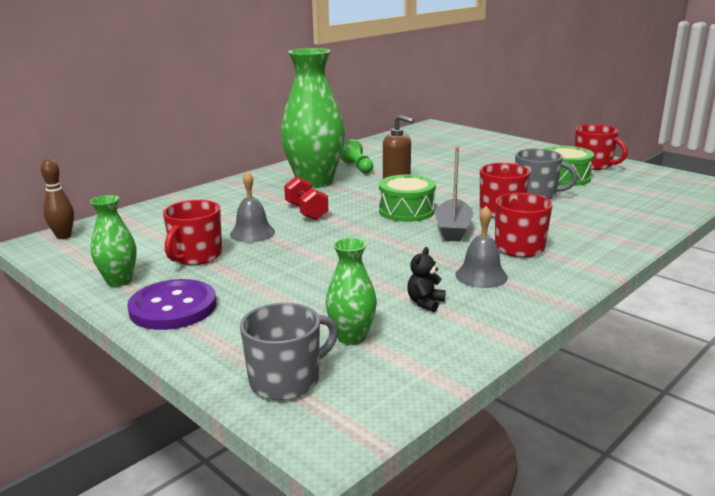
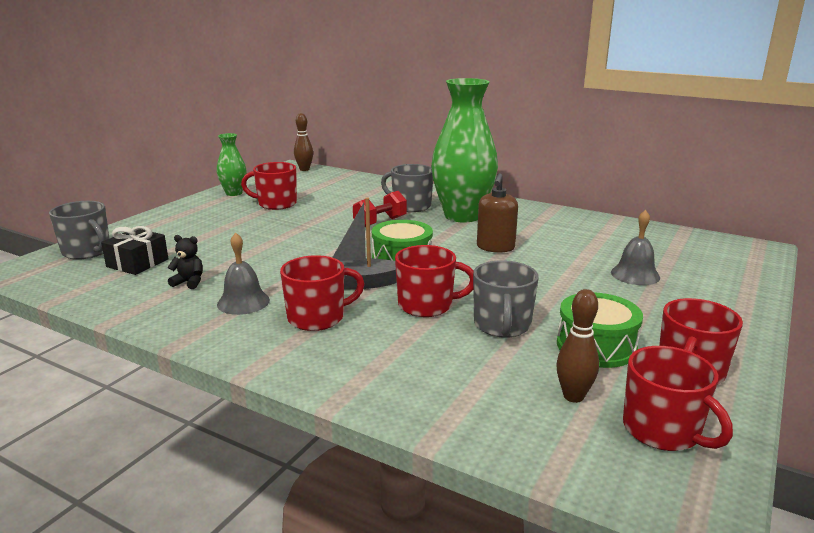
camera: 75 degrees right, 0 degrees up
purple button [127,279,217,330] -> none
grey bell [230,171,275,242] -> grey bell moved to [611,210,660,285]
green vase [325,238,377,345] -> black gift [101,226,169,275]
green pawn [340,139,374,173] -> none
none -> grey mug [381,164,433,212]
none -> brown bowling pin [556,289,599,403]
none -> red mug [623,346,733,451]

